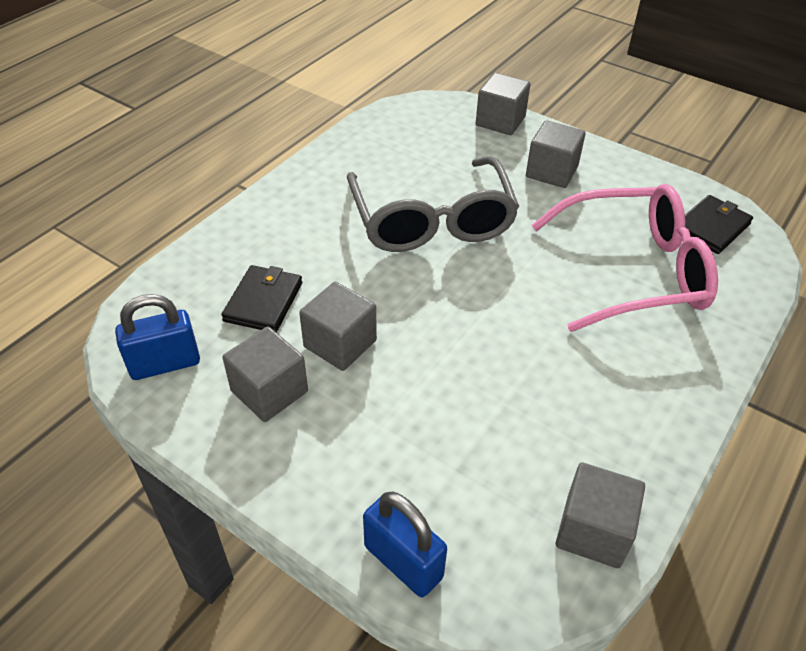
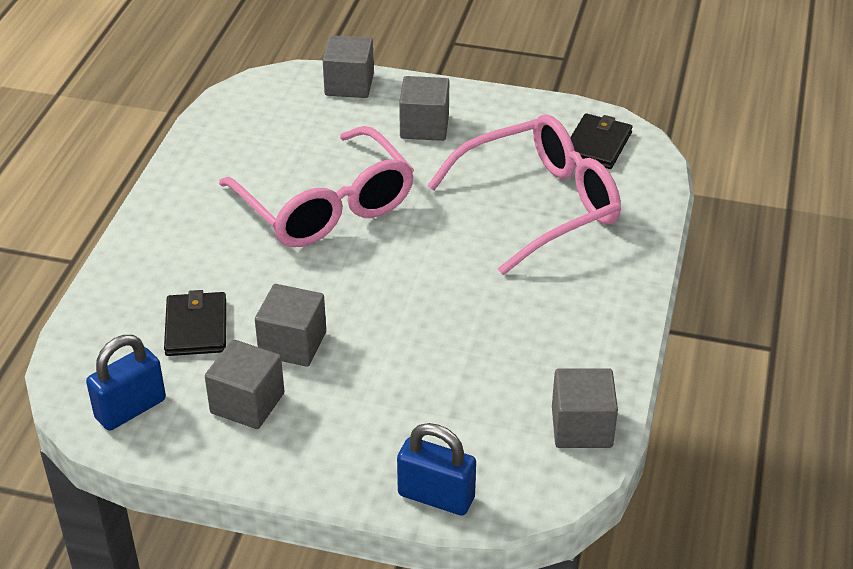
camera: 20 degrees left, 5 degrees down
grey glasses [347,156,519,252] -> pink glasses [219,126,414,247]

